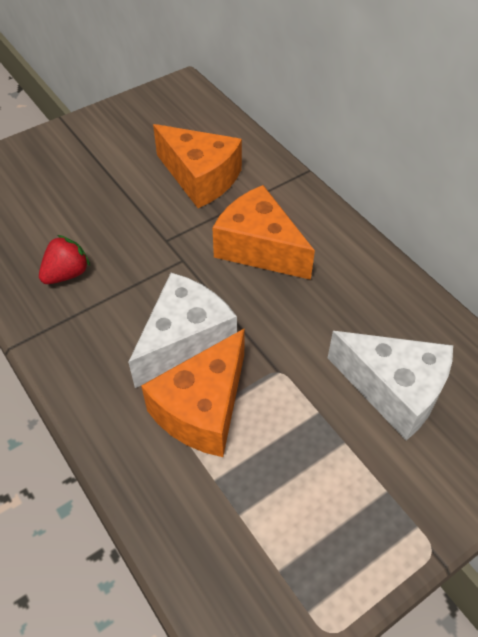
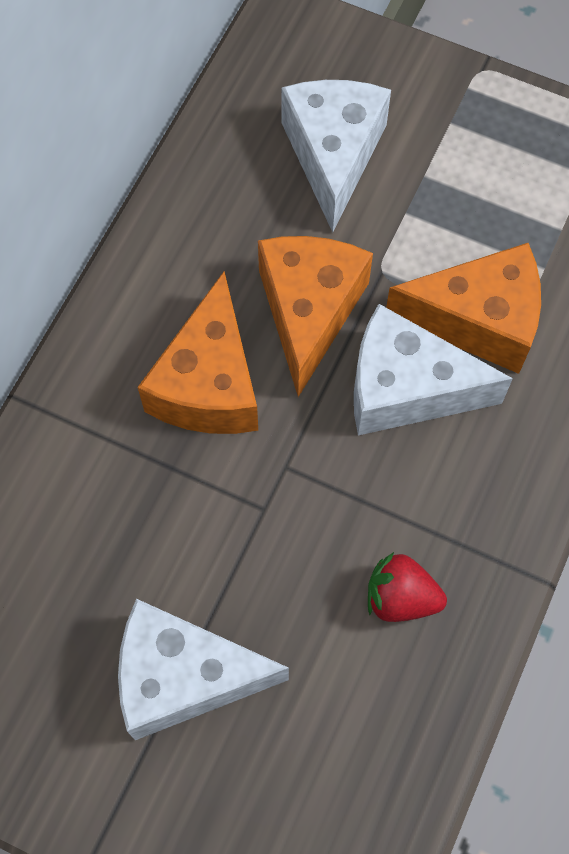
camera: 120 degrees left, 15 degrees up
orange cheese [153,124,242,208] -> orange cheese moved to [258,236,373,397]
none -> white cheese [118,599,289,740]

